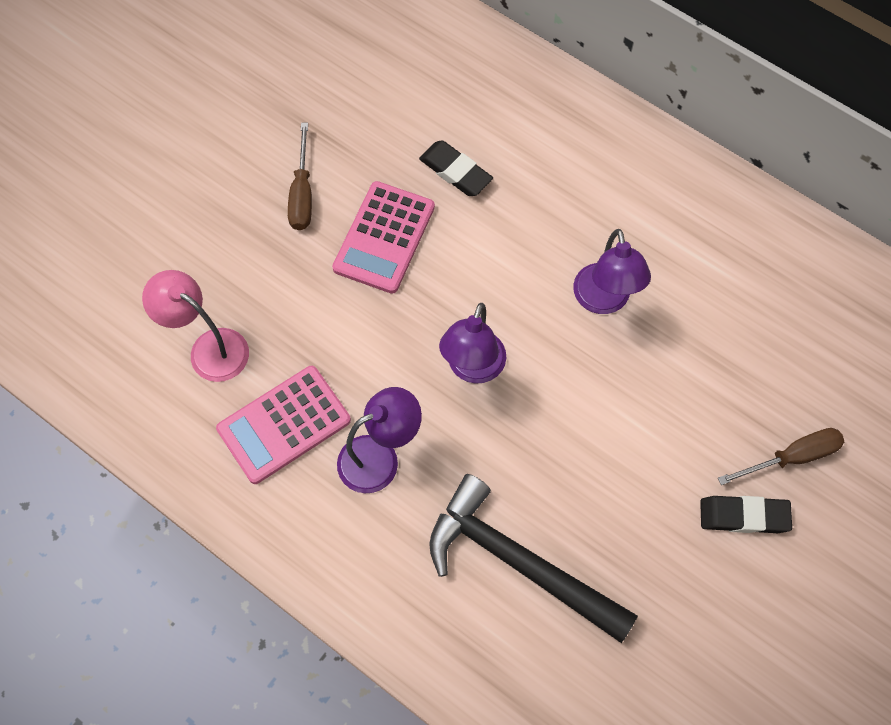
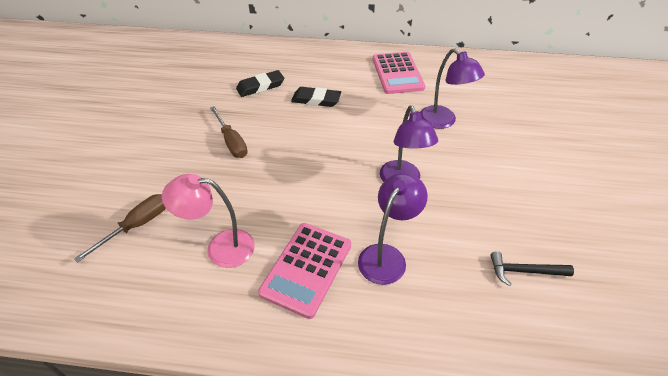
camera: 30 degrees left, 20 degrees down
pink calculator [332,181,435,294] -> pink calculator moved to [373,52,425,94]
black hammer [429,474,638,643] -> black hammer [490,251,574,286], size x0.46
black eraser [700,496,792,533] -> black eraser moved to [236,70,284,97]
brown screwdriver [718,428,844,485] -> brown screwdriver moved to [74,194,166,263]

